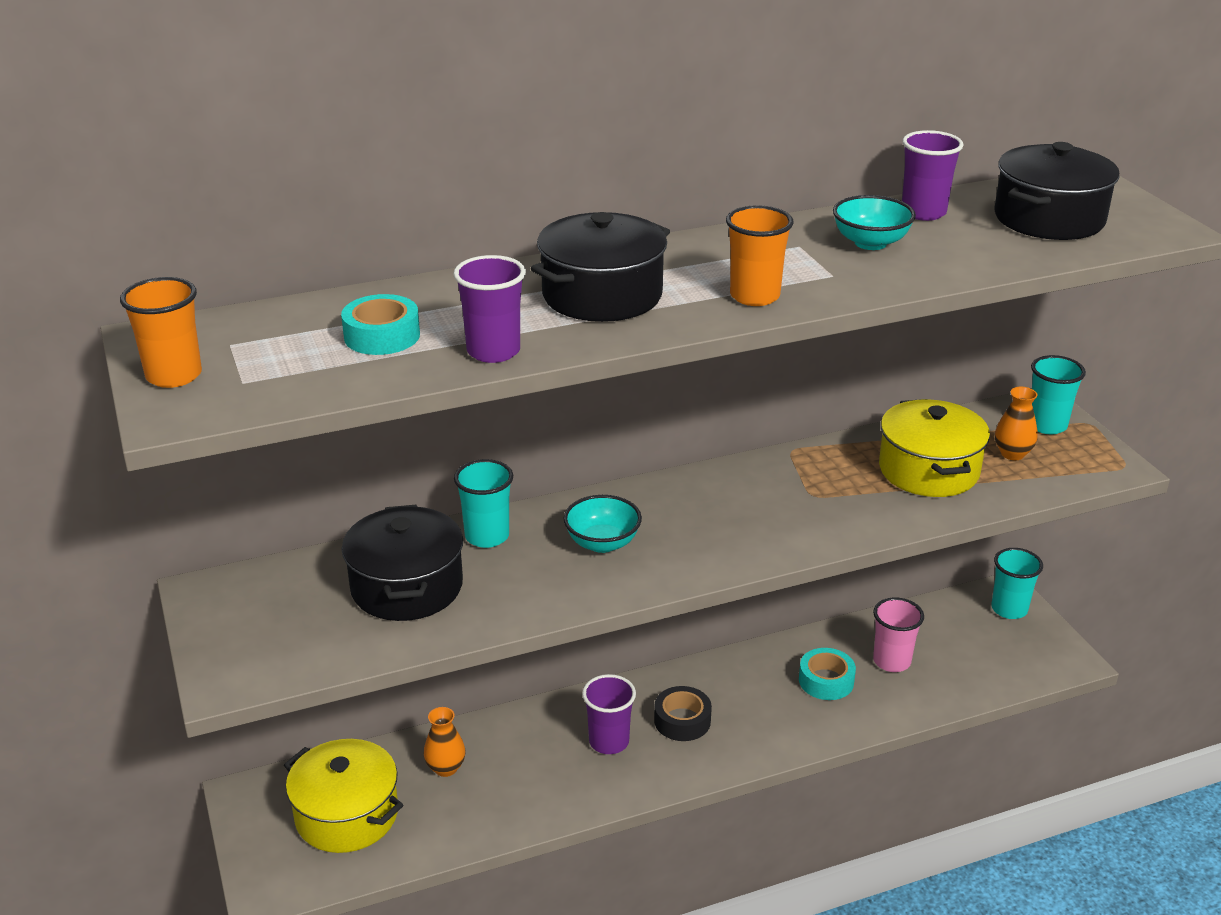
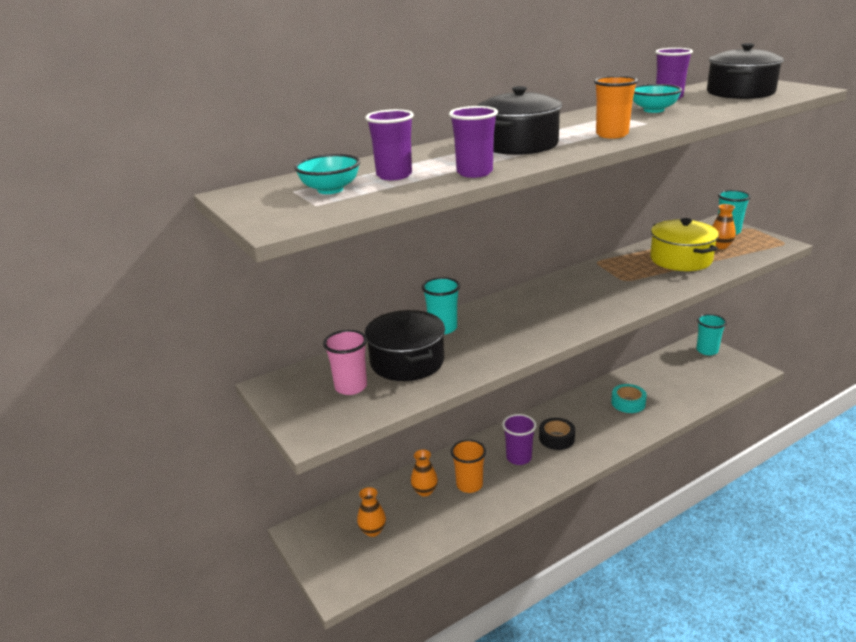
camera: 10 degrees left, 5 degrees down
orange cup [120,277,202,388] -> orange cup moved to [451,439,486,493]
yellow pot [284,739,403,853] -> orange vase [357,487,386,537]
turquoise tape [341,294,420,355] -> purple cup [365,109,414,180]
turquoise bowl [563,495,642,553] -> turquoise bowl moved to [294,154,360,194]
pink cup [873,597,924,672] -> pink cup moved to [323,330,367,395]

